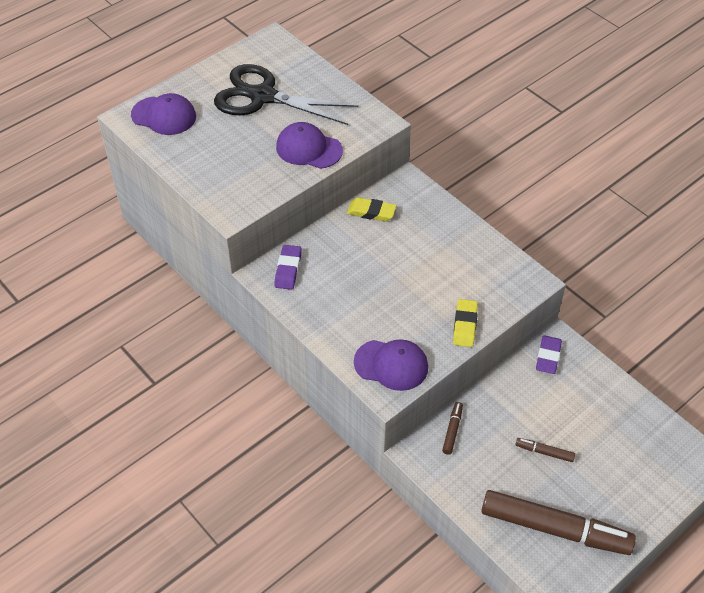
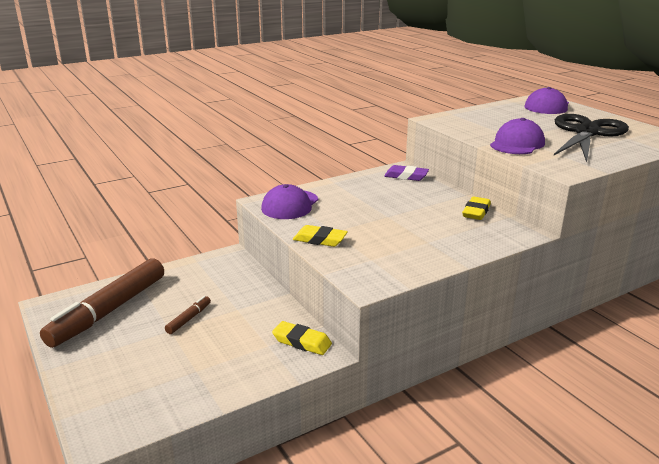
camera: 100 degrees right, 25 degrees down
brown marker [442,402,463,455] -> none
purple eraser [536,335,562,374] -> yellow eraser [272,321,332,355]

